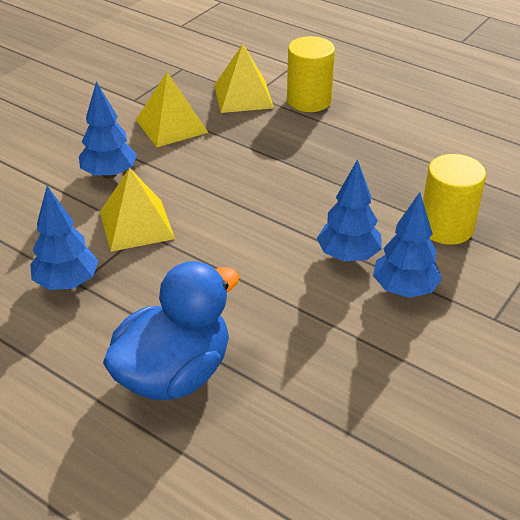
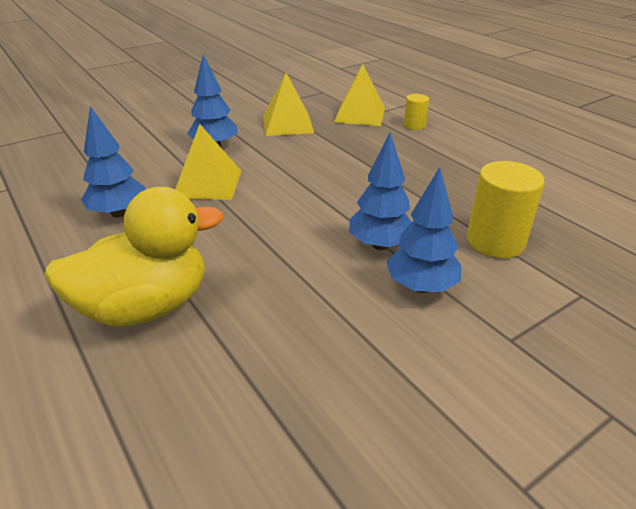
camera: 20 degrees right, 5 degrees down
blue duck [103,261,239,400] -> yellow duck [44,187,224,326]
yellow cylinder [287,36,335,112] -> yellow cylinder [404,94,429,130], size x0.54

